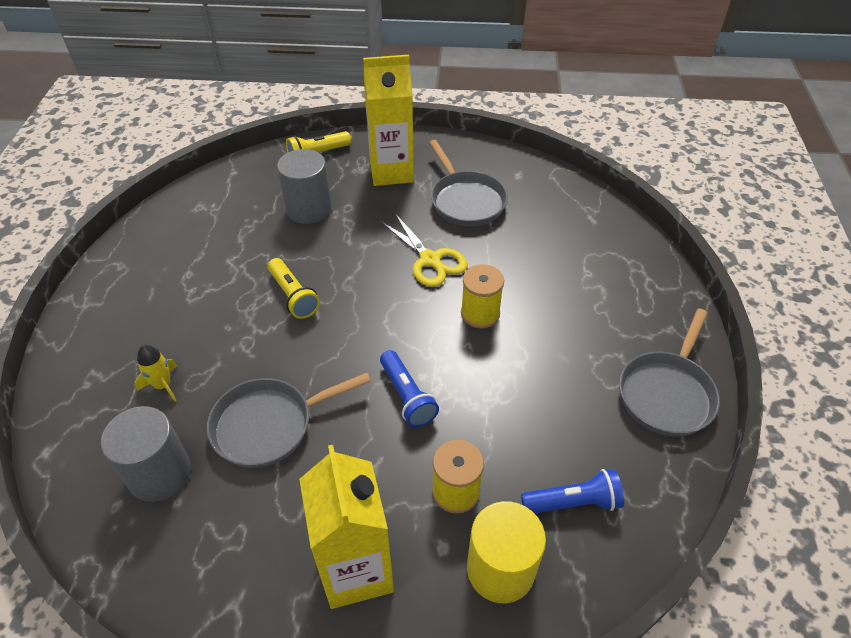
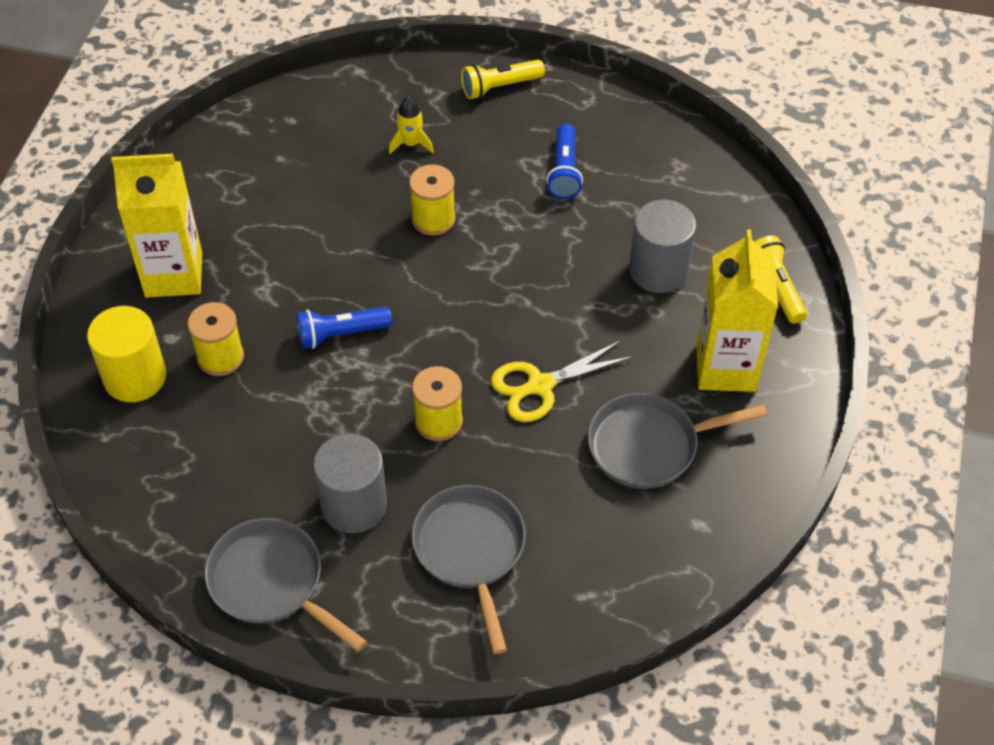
camera: 100 degrees right, 5 degrees up
grey cylinder [101,406,191,502] -> grey cylinder moved to [313,434,387,533]
grey pan [207,373,371,468] -> grey pan moved to [411,485,526,654]
yellow flashlight [268,258,320,319] -> yellow flashlight moved to [461,60,545,99]
blue flashlight [521,469,624,514] -> blue flashlight moved to [546,124,583,199]
none -> yellow spool [409,164,456,236]

